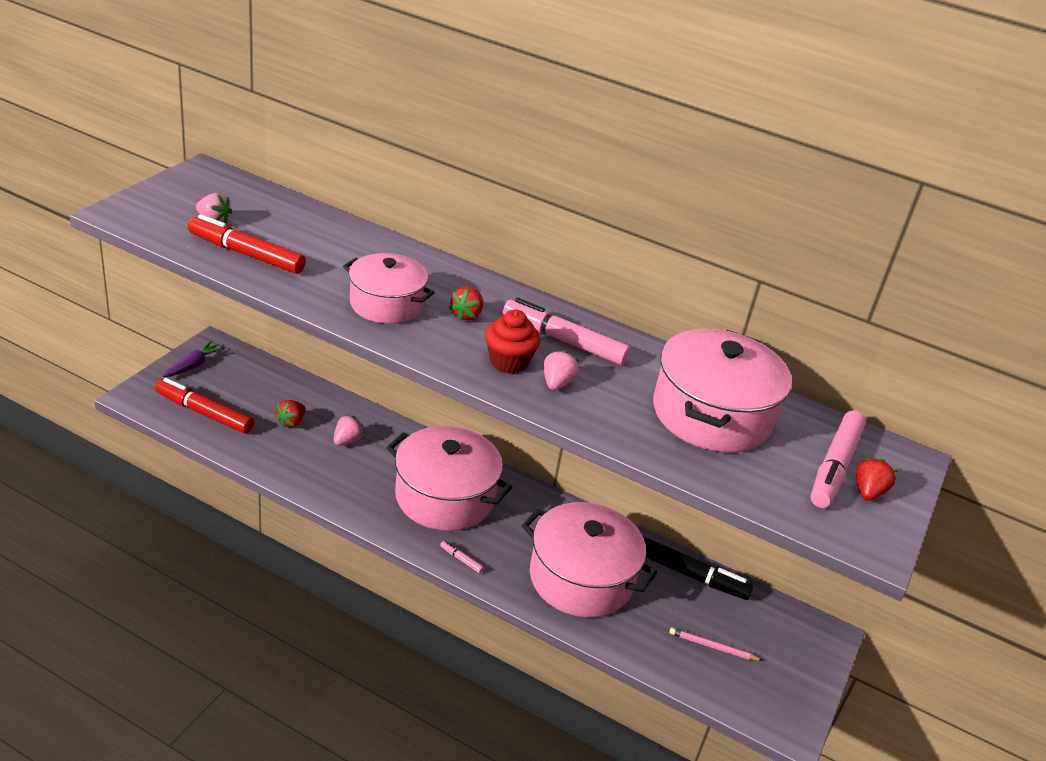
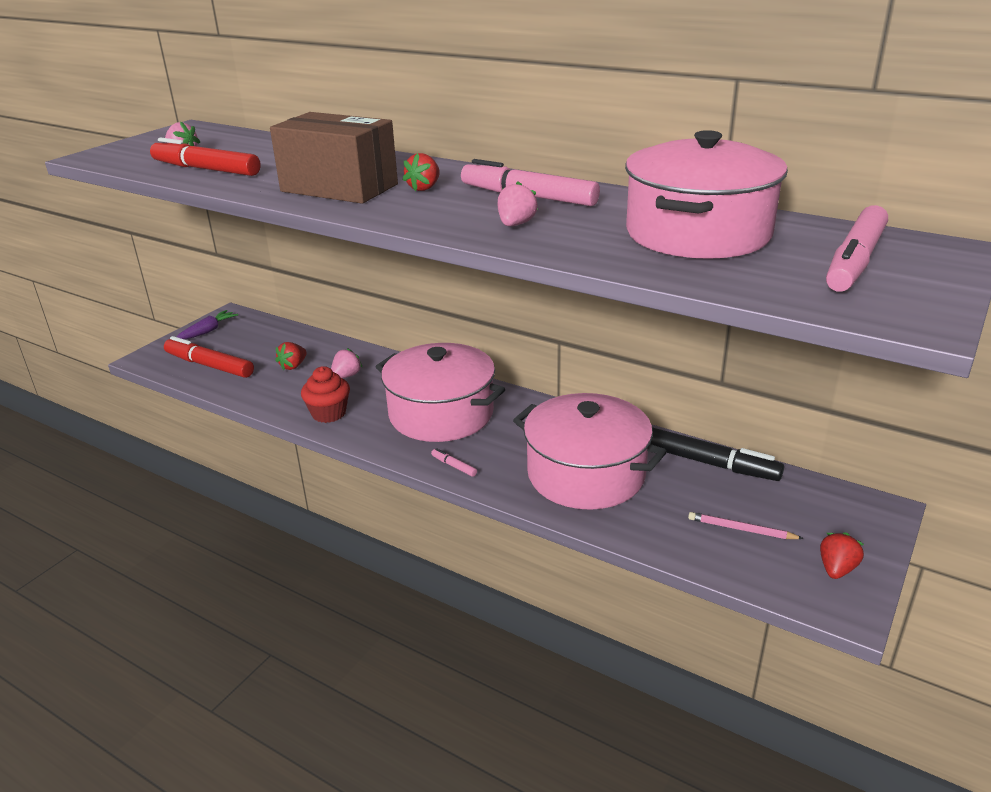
camera: 10 degrees right, 5 degrees down
pink pot [343,253,435,324] -> brown box [270,112,398,204]
red cupcake [485,309,540,374] -> red cupcake moved to [301,366,350,423]
red strawberry [856,458,897,501] -> red strawberry moved to [820,532,864,579]

